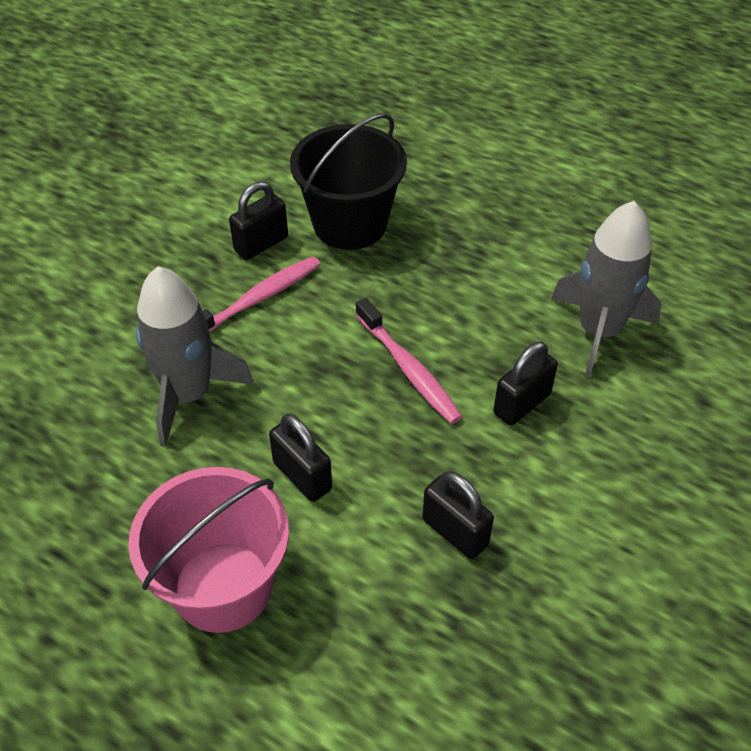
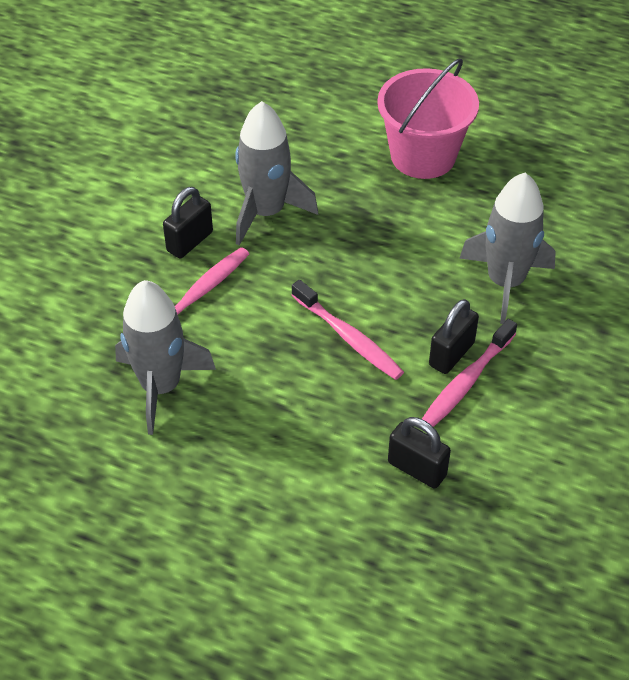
camera: 10 degrees left, 0 degrees up
pink bucket [128,467,289,633] -> pink bucket moved to [377,58,479,179]
black padlock [269,414,332,502] -> none
black bucket [290,113,407,250] -> grey rocket [235,101,318,246]
none -> pink toothbrush [422,319,517,427]

